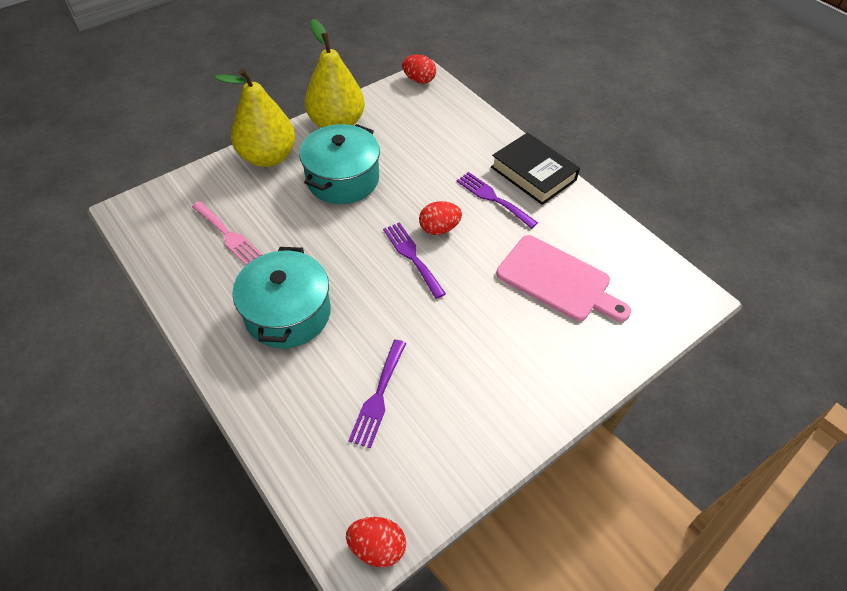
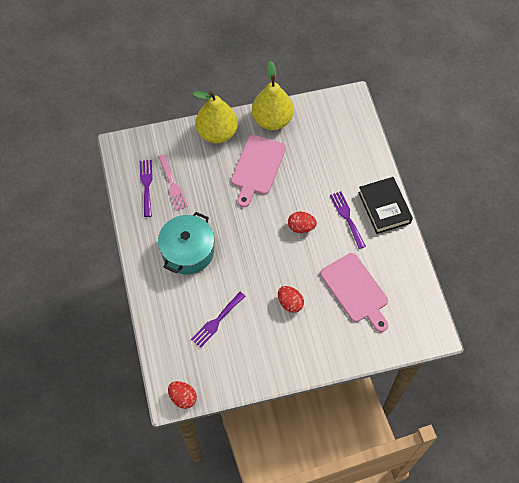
camera: 25 degrees right, 10 degrees up
turquoise pot [299,124,380,204] -> pink cutting board [231,135,286,207]
purple fork [383,222,446,299] -> purple fork moved to [140,160,153,217]
red egg [402,54,436,84] -> red egg moved to [278,286,304,313]

